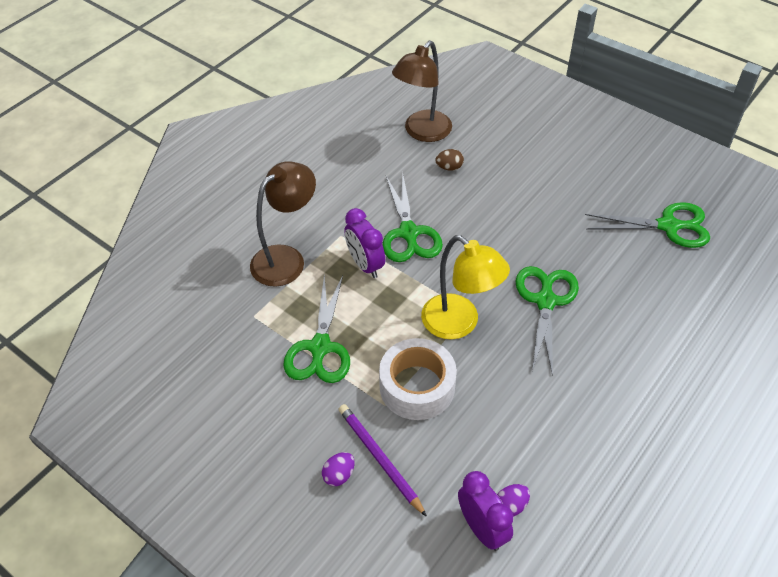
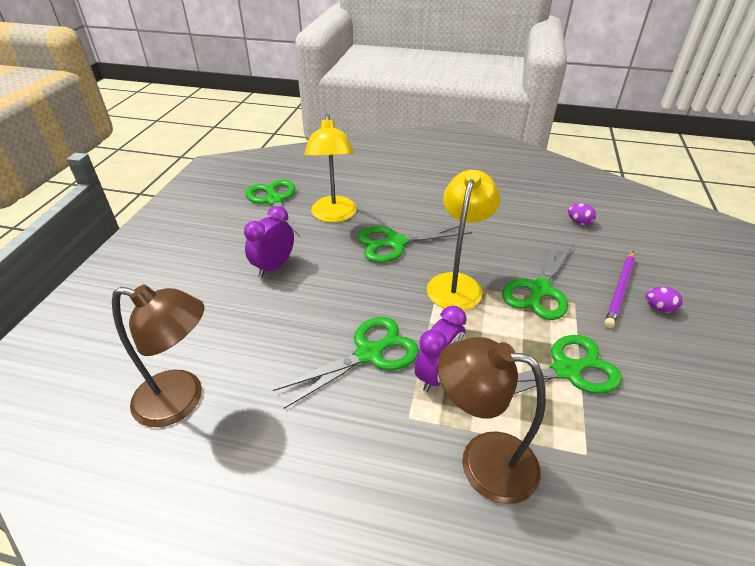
camera: 115 degrees left, 10 degrees down
white tape [379,338,457,420] -> green scissors [502,241,573,320]
brown egg [435,149,464,171] -> none
purple clock [458,471,513,551] -> purple clock moved to [244,206,294,277]
none -> yellow lamp [304,114,357,223]

